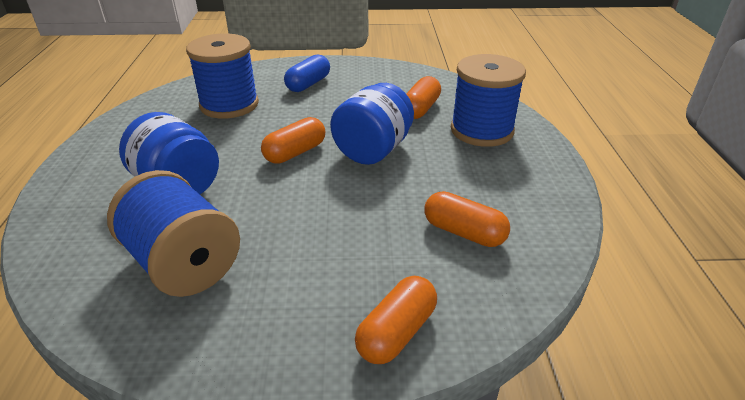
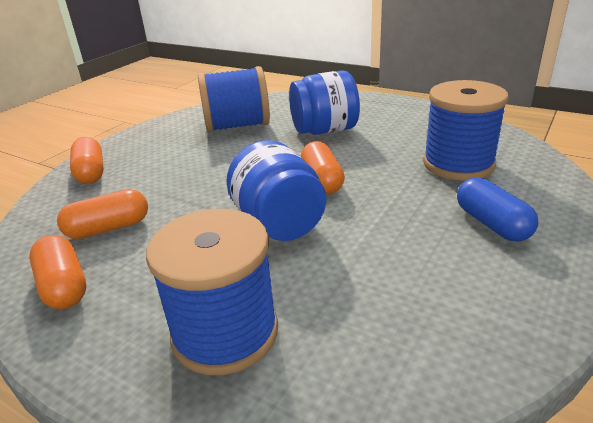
camera: 125 degrees right, 5 degrees down
orange capsule [406,76,441,119] -> orange capsule moved to [29,235,86,309]

